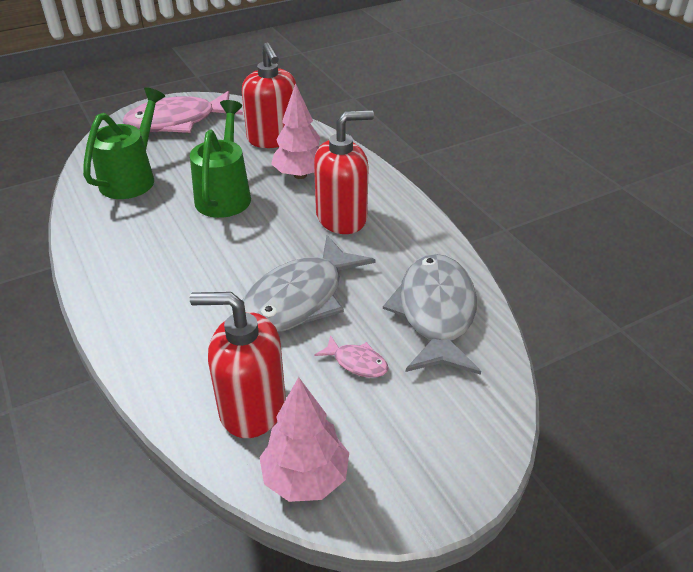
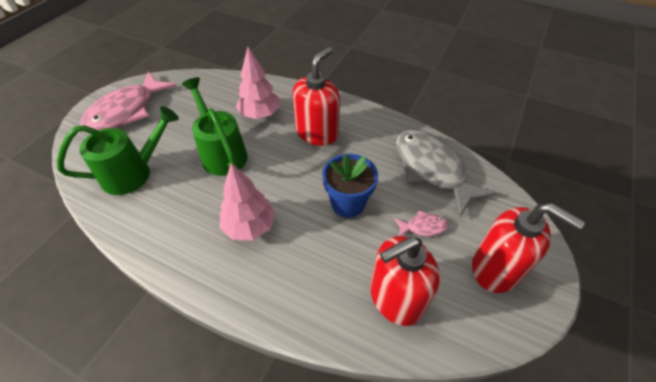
camera: 35 degrees left, 10 degrees up
green watering can [83,87,165,199] -> green watering can turned 75 degrees clockwise [57,106,179,195]
red soap dispenser [242,43,296,148] -> red soap dispenser moved to [472,203,585,293]
grey fish [242,235,375,332] -> blue flower pot [322,154,378,218]
pink tree [259,377,349,502] -> pink tree moved to [220,163,276,240]

